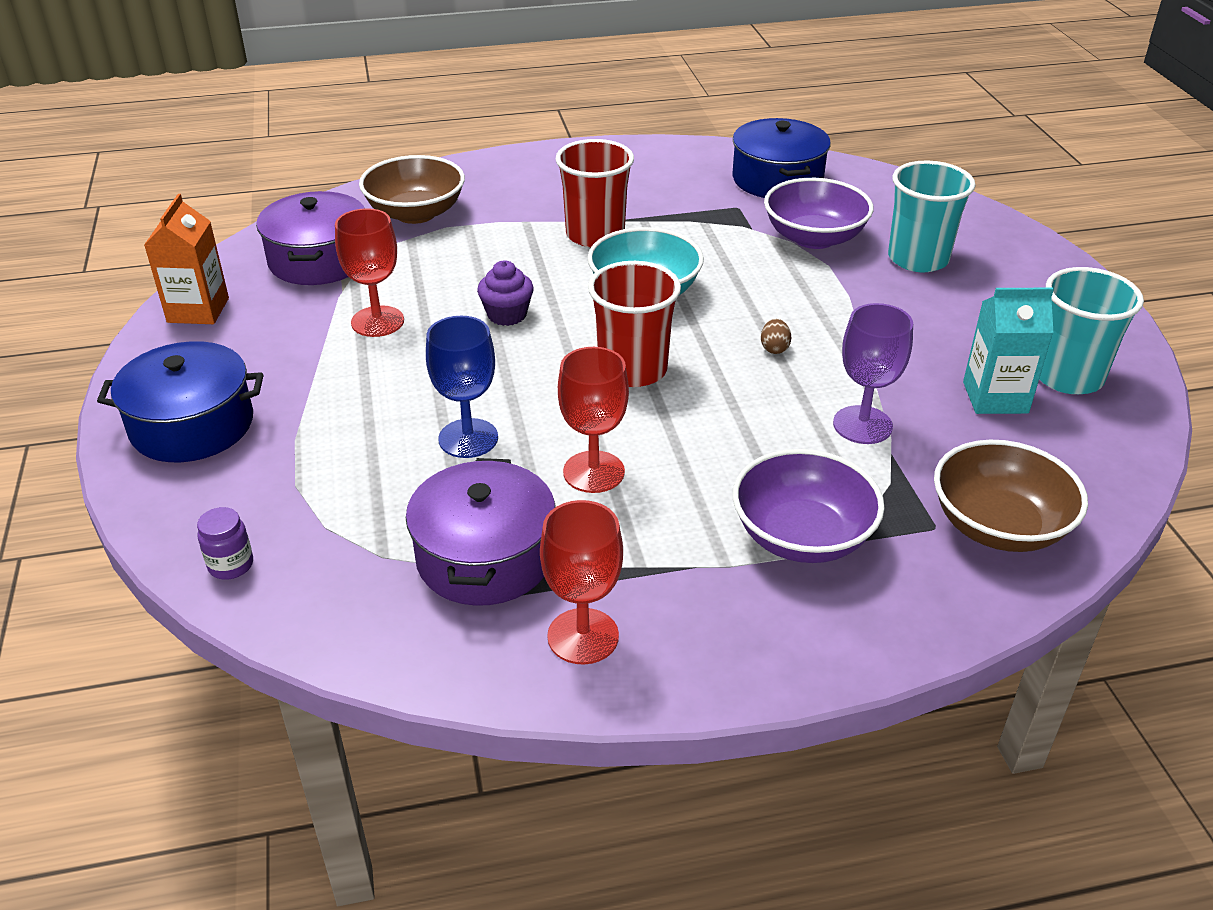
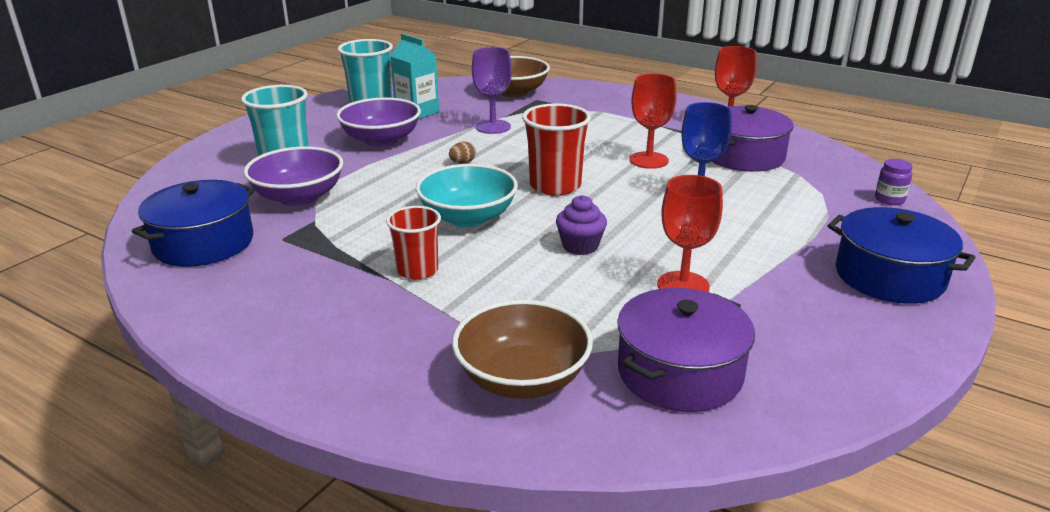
camera: 135 degrees left, 10 degrees down
orange carton [144,194,229,324] -> none
red cup [555,139,634,247] -> red cup [386,206,441,280], size x0.66
purple bowl [733,449,885,563] -> purple bowl moved to [336,97,421,147]

